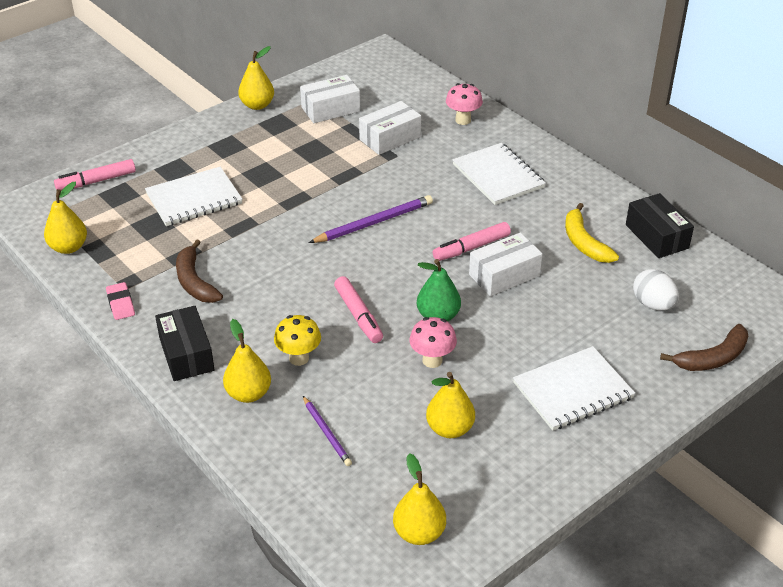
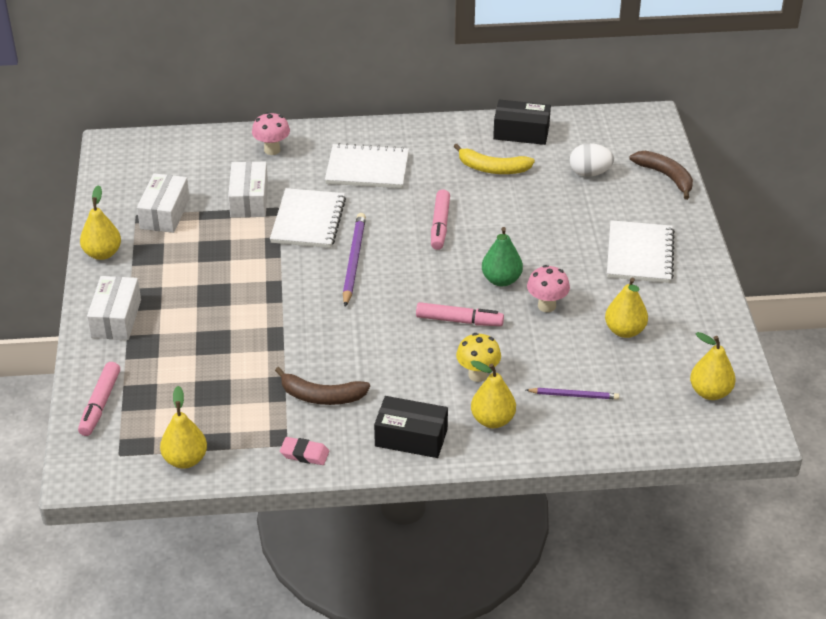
camera: 55 degrees left, 0 degrees up
white notebook [145,167,243,226] -> white notebook moved to [270,188,346,248]
white box [469,233,543,296] -> white box moved to [87,276,141,340]
brown banana [660,324,748,371] -> brown banana turned 45 degrees counterclockwise [630,151,693,200]

